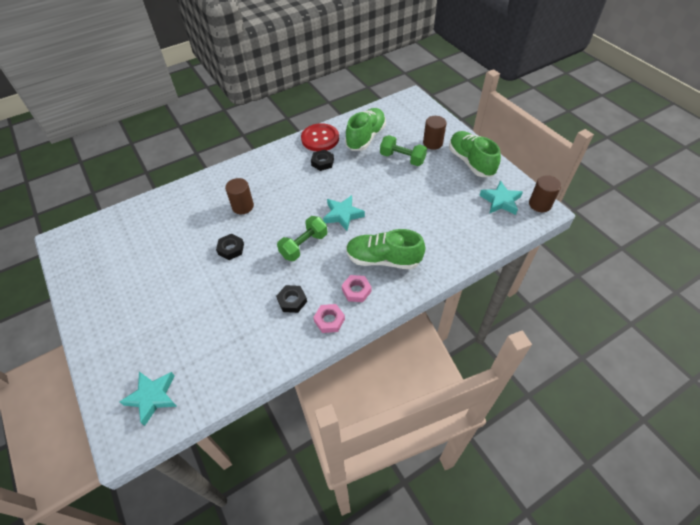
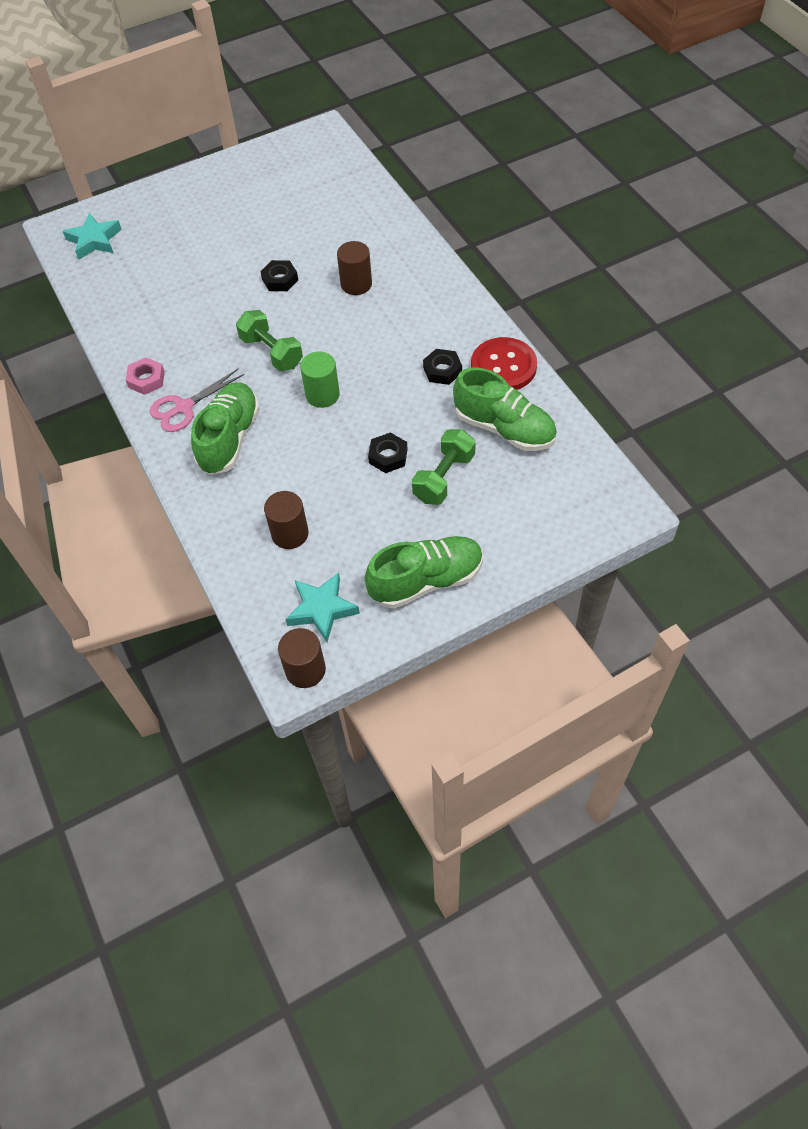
camera: 95 degrees right, 5 degrees up
black nut [276,285,307,313] -> black nut moved to [368,432,408,473]
turquoise star [323,195,365,231] -> green cylinder [300,351,340,408]
pink nut [342,275,372,302] -> pink scissors [150,369,244,432]
brown cylinder [423,116,447,150] -> brown cylinder moved to [264,491,308,549]

